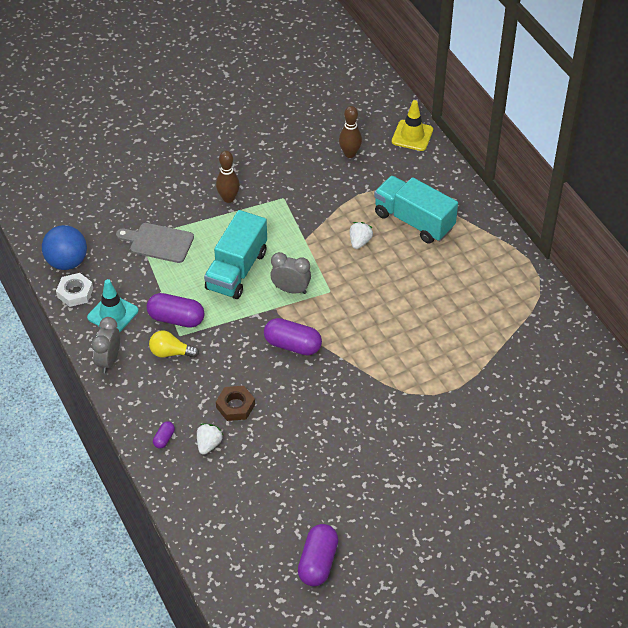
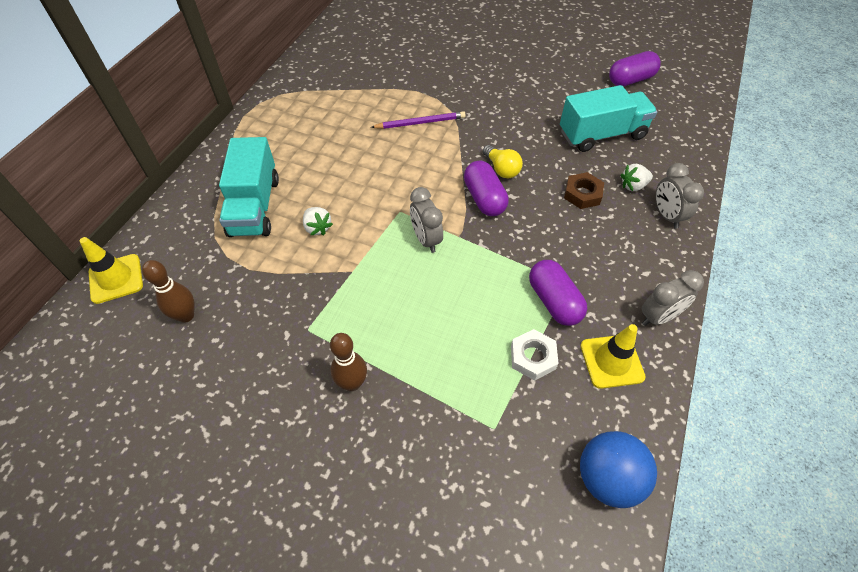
camera: 130 degrees left, 5 degrees up
white nut [56,273,93,307] -> white nut moved to [511,329,559,380]
turquoise traffic cone [87,279,138,332] -> yellow traffic cone [580,324,646,389]
grey cutting board [116,223,194,263] -> none
yellow light bulb [149,330,199,358] -> yellow light bulb moved to [483,145,523,178]
purple capsule [153,421,175,449] -> grey clock [656,163,704,229]
turquoise truck [204,210,267,299] -> turquoise truck moved to [560,85,657,152]
white strawberry [350,222,373,249] -> white strawberry turned 105 degrees counterclockwise [303,207,333,236]
none -> purple pencil [371,111,466,129]

